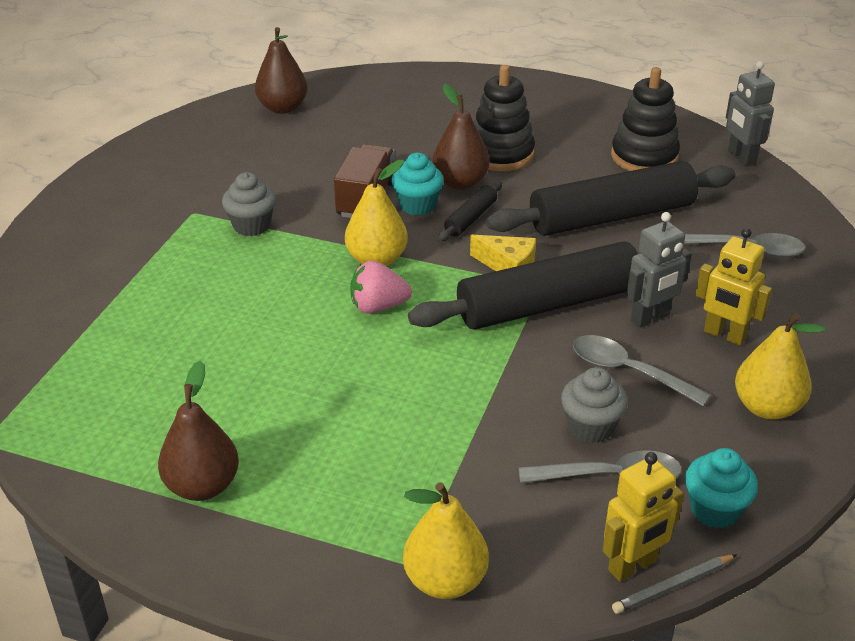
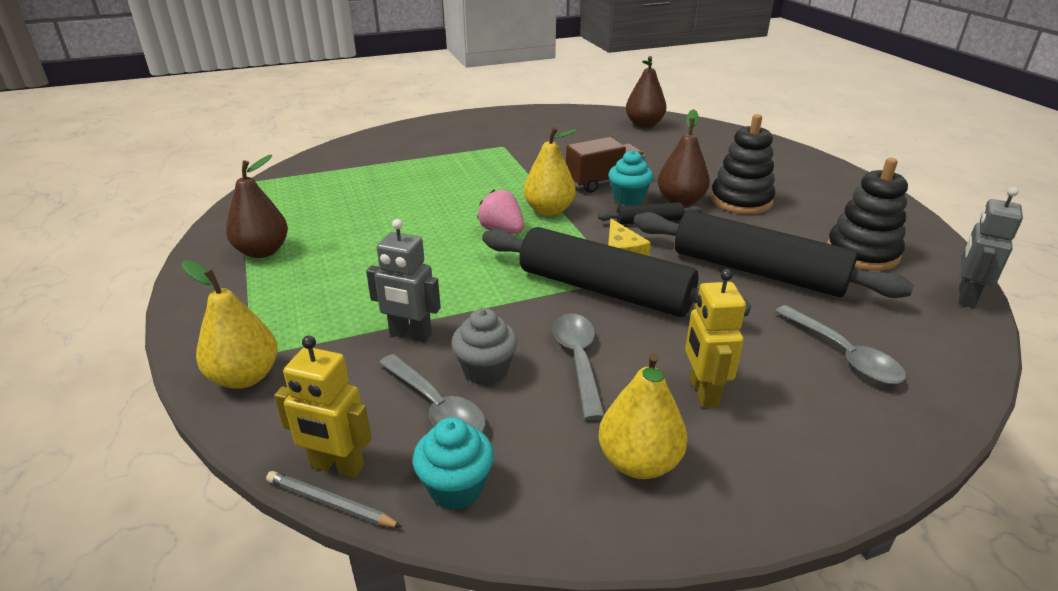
camera: 50 degrees right, 5 degrees down
grey cupcake [222,172,276,236] -> none
grey robot [626,212,692,328] -> grey robot moved to [366,219,441,343]

